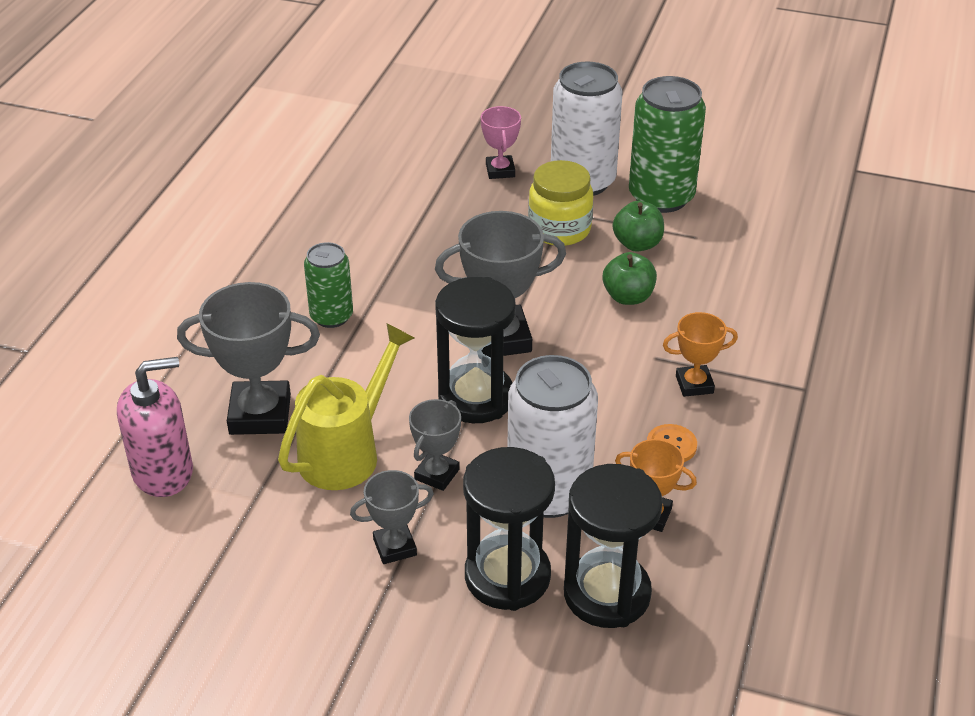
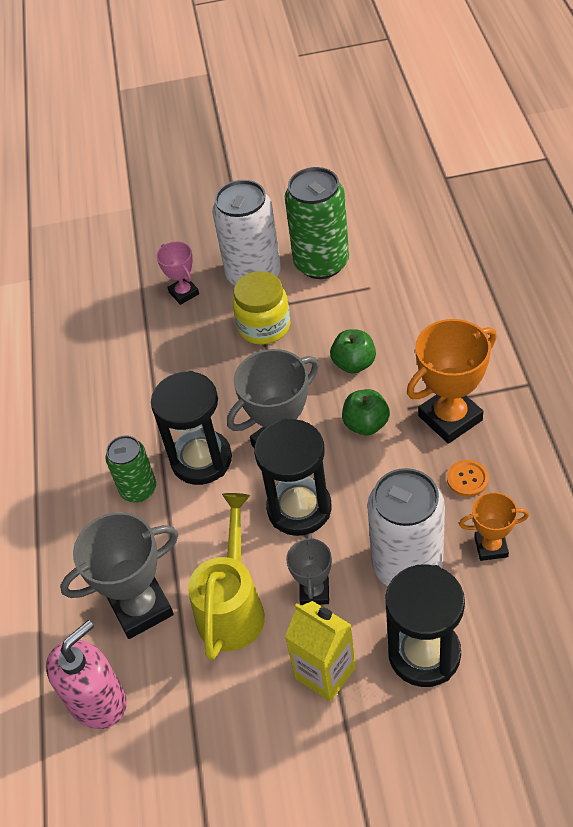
camera: 20 degrees left, 10 degrees up
grey trophy [350,470,434,564] -> yellow carton [285,601,356,702]
black hourglass [564,464,662,628] -> black hourglass moved to [151,371,232,485]
green apple [613,201,664,252] -> green apple moved to [342,389,390,435]
orange trophy [663,312,738,397] -> orange trophy [407,319,497,444], size x1.77

